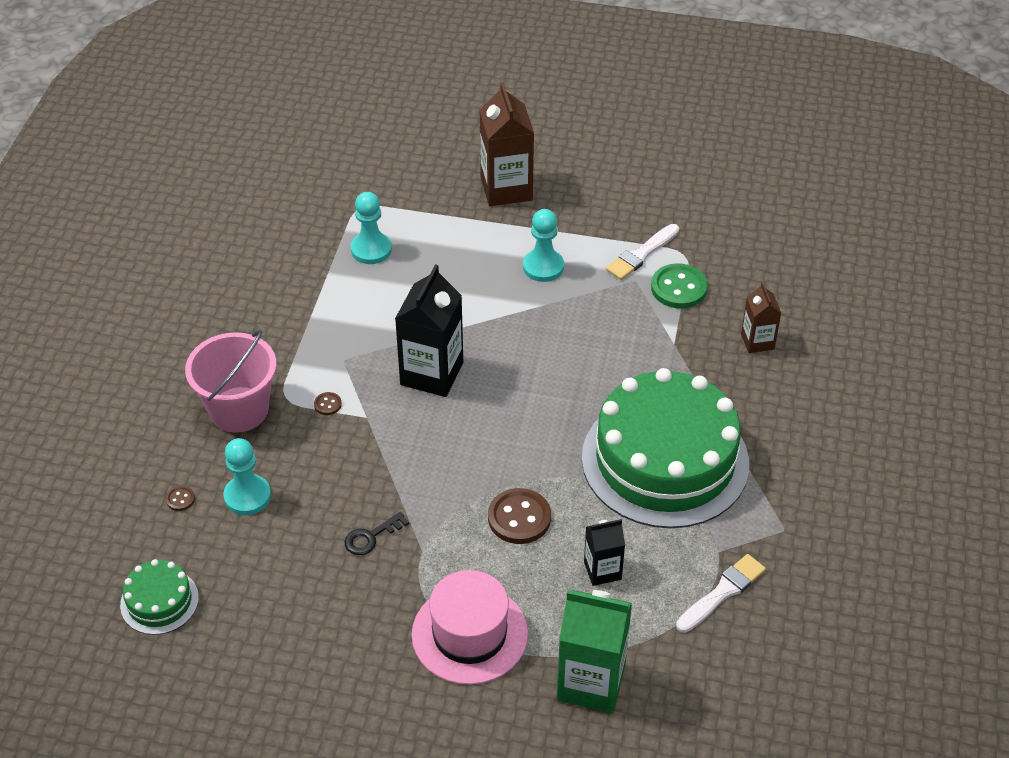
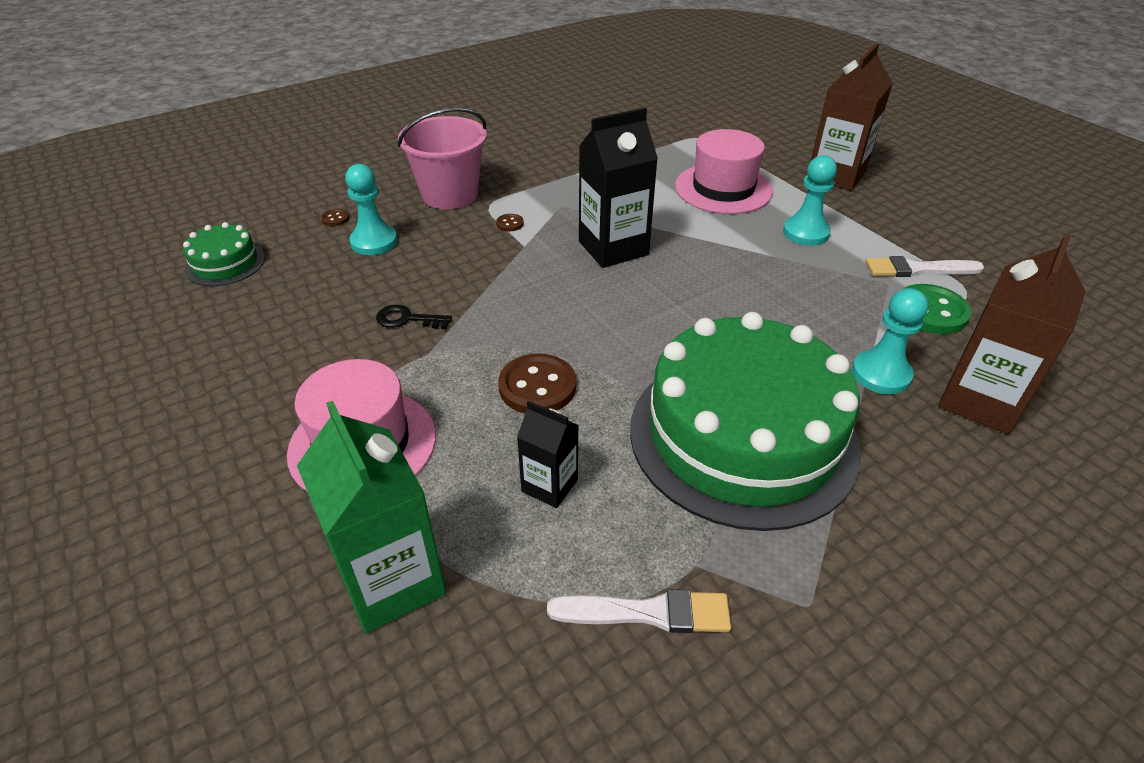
camera: 45 degrees right, 5 degrees down
turquoise pawn [351,192,392,264] -> turquoise pawn moved to [852,288,928,394]
brown carton [741,282,781,353] -> brown carton [938,235,1086,434], size x1.79
none -> pink hat [675,129,773,214]

